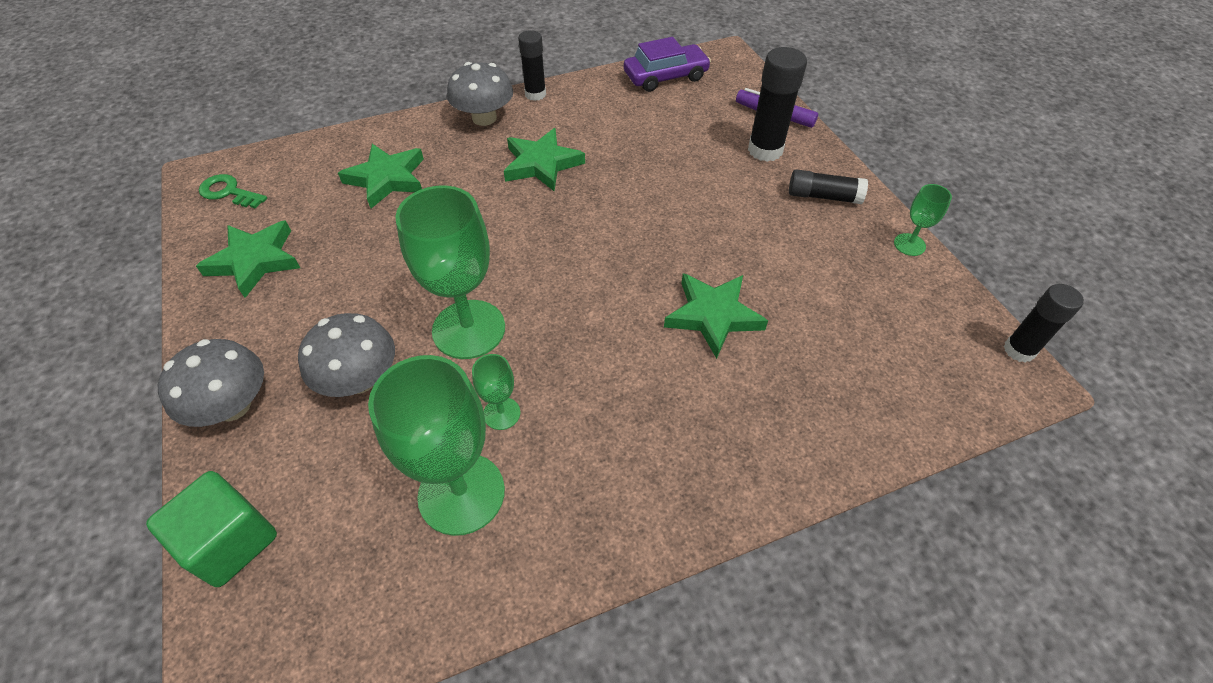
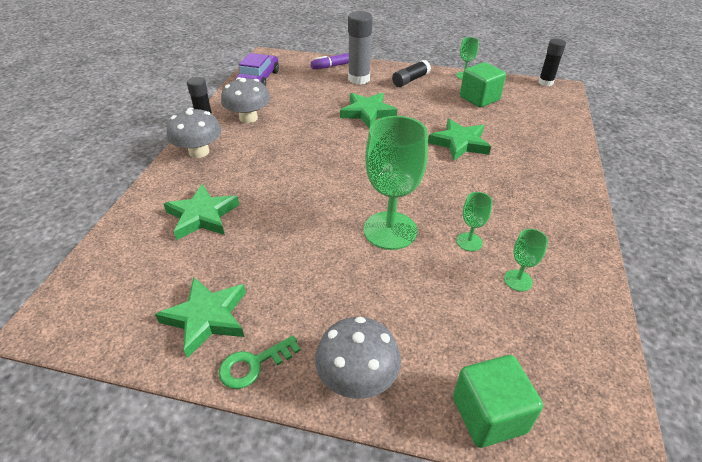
camera: 55 degrees left, 10 degrees down
green key [199,174,267,209] -> green key moved to [219,335,301,389]
grey mushroom [298,313,395,397] -> grey mushroom moved to [221,77,270,123]
green goblet [368,355,505,536] -> green goblet [504,229,548,291], size x0.47
green star [504,128,585,191] -> green star moved to [340,93,397,128]
black glue stick [748,47,807,162] -> grey glue stick [348,11,373,85]
none -> green cube [460,62,506,107]

